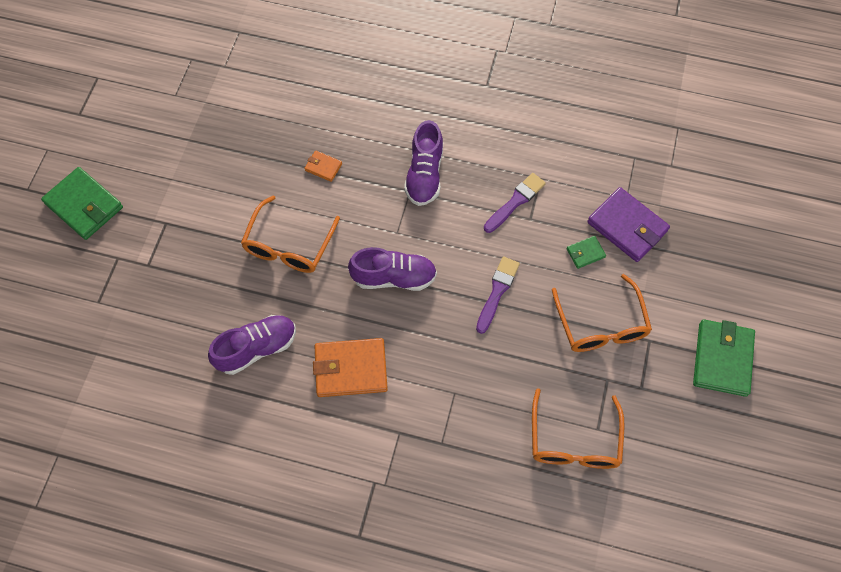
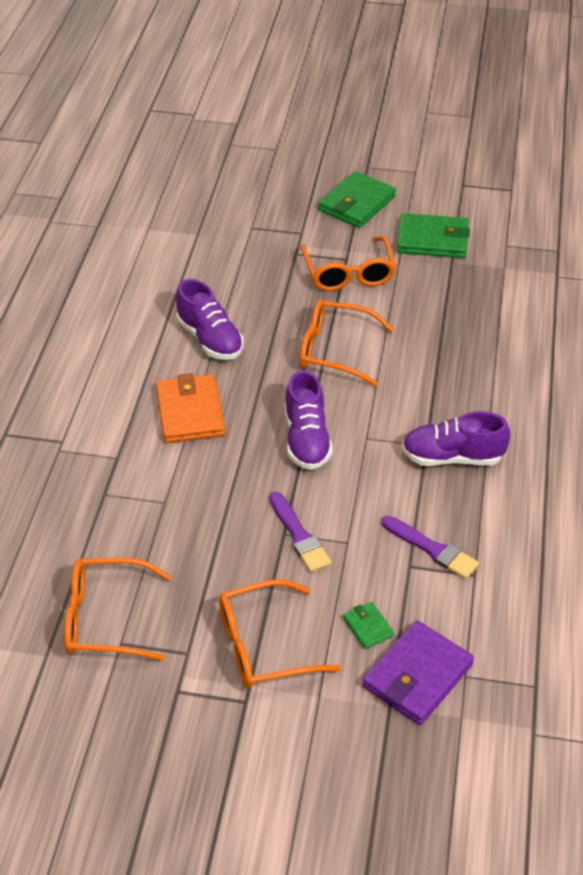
camera: 85 degrees right, 20 degrees down
orange wallet [304,150,342,182] -> none
purple brush [476,257,520,334] -> purple brush turned 45 degrees clockwise [269,492,331,572]
green wallet [693,319,755,397] -> green wallet moved to [397,213,470,258]
none -> orange glasses [301,236,396,291]

